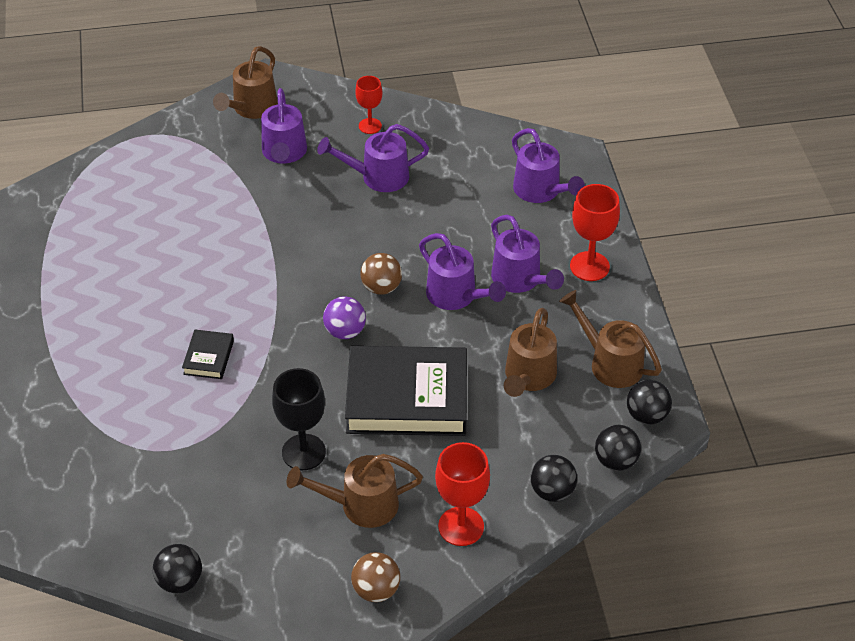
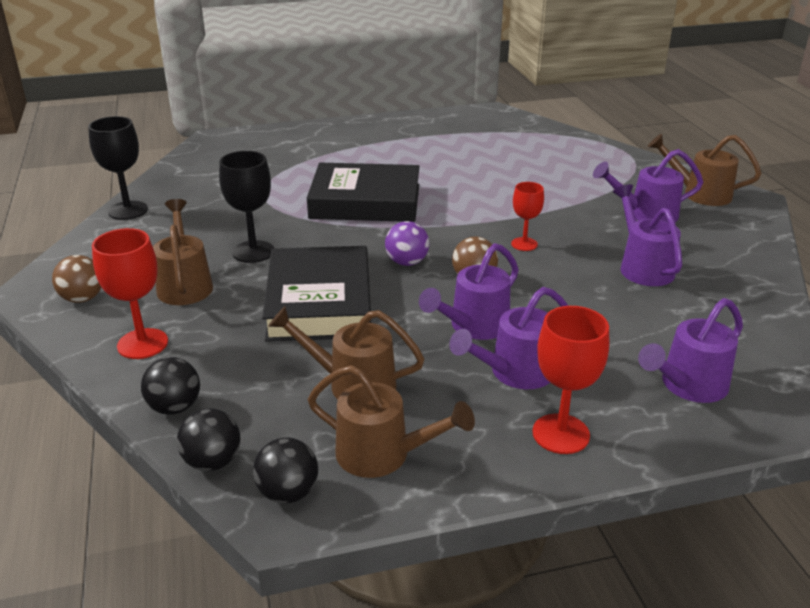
camera: 85 degrees right, 15 degrees down
black ball [153,544,202,594] -> black goblet [88,116,148,220]
black book [182,330,234,379] -> black book [307,163,419,222], size x2.27
red goblet [355,76,383,134] -> red goblet moved to [511,182,544,251]
brown watering can [559,290,662,388] -> brown watering can turned 75 degrees clockwise [308,365,475,478]

